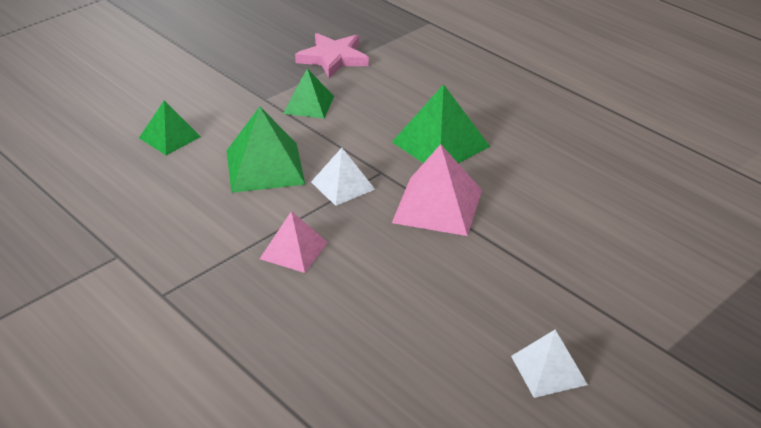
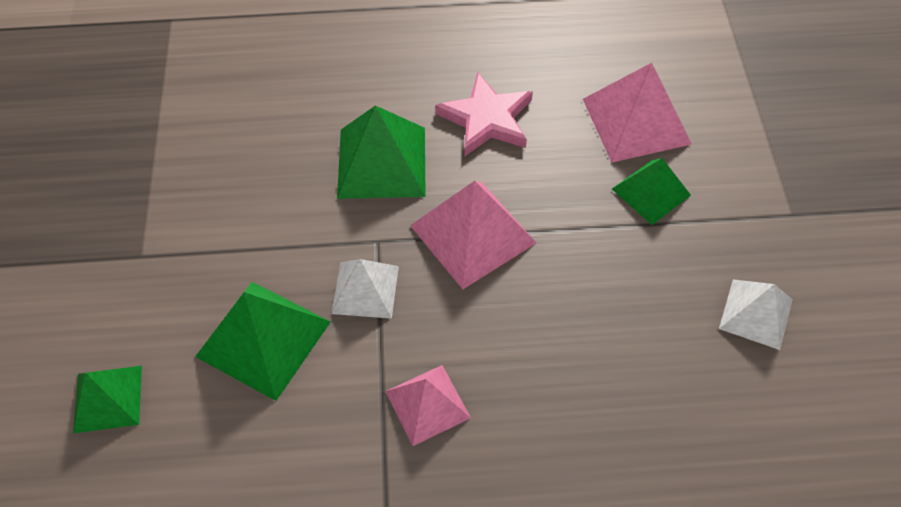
camera: 50 degrees left, 20 degrees up
green pyramid [283,69,334,118] -> green pyramid moved to [612,158,691,225]
pink star [295,33,369,78] -> pink star moved to [435,72,533,157]
none -> pink pyramid [583,63,692,163]

